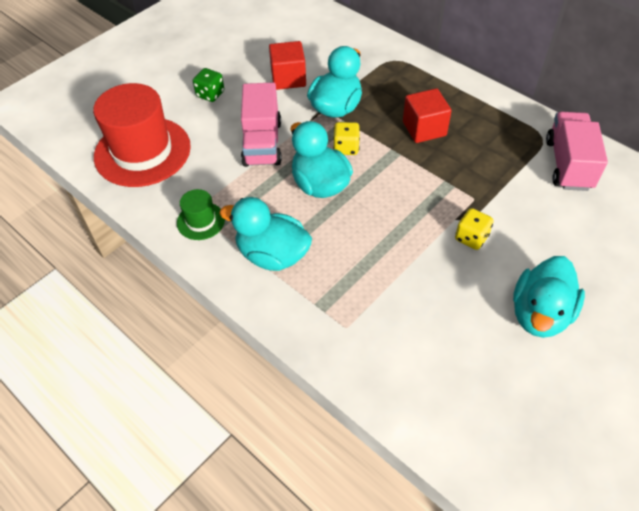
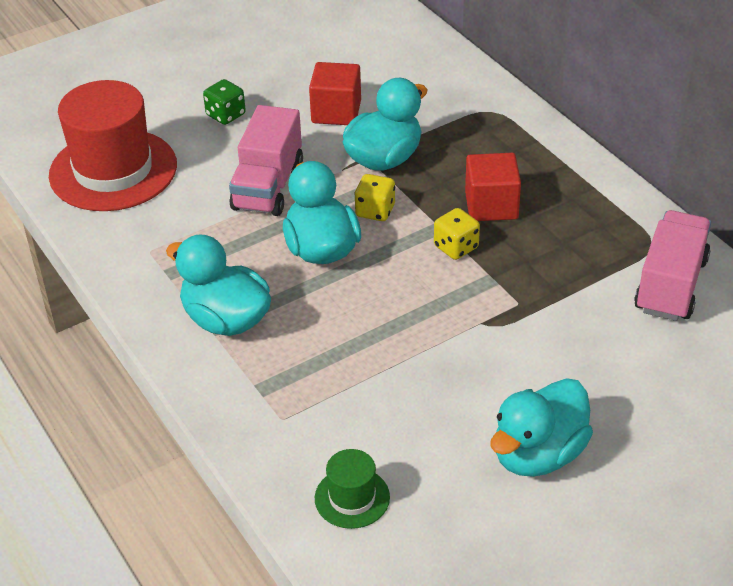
camera: 15 degrees right, 10 degrees down
green hat [177,189,225,240] -> green hat moved to [315,449,390,529]
yellow dice [455,208,494,250] -> yellow dice moved to [434,208,480,260]

